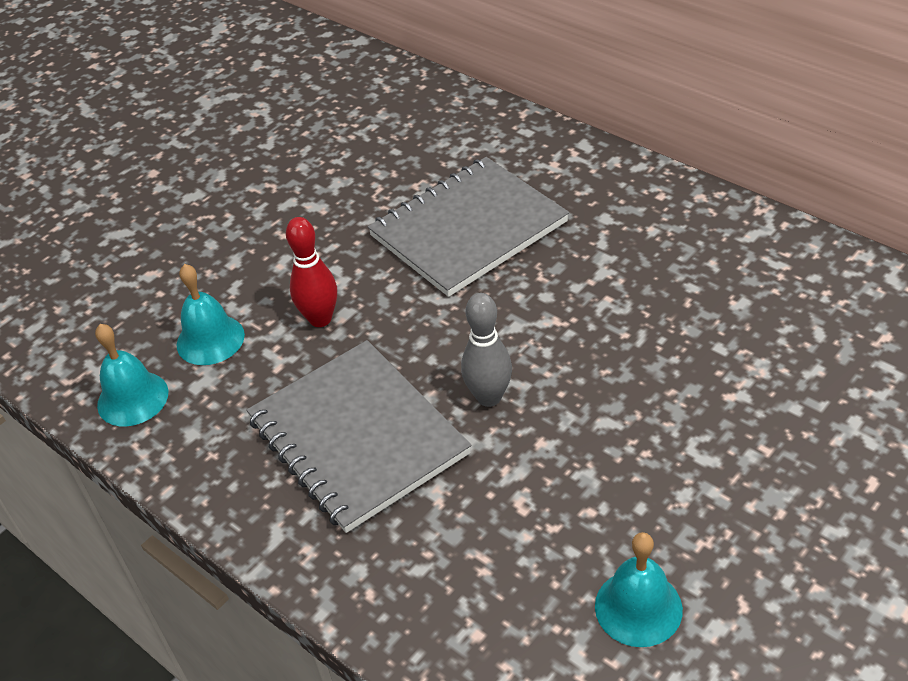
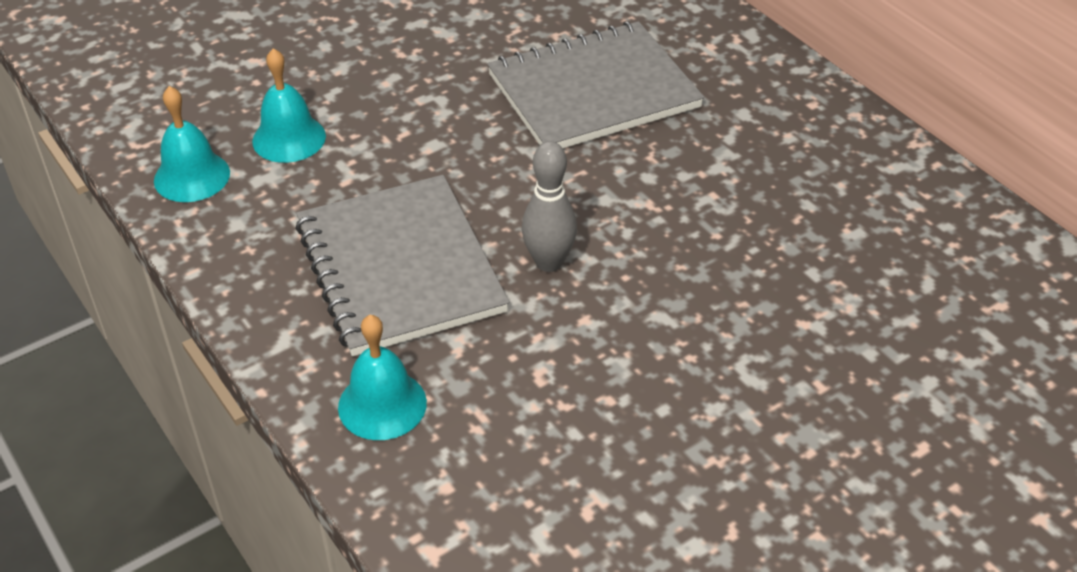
camera: 10 degrees right, 0 degrees up
red bowling pin [286,217,337,327] -> none
turquoise bell [595,532,683,647] -> turquoise bell moved to [338,315,427,440]

